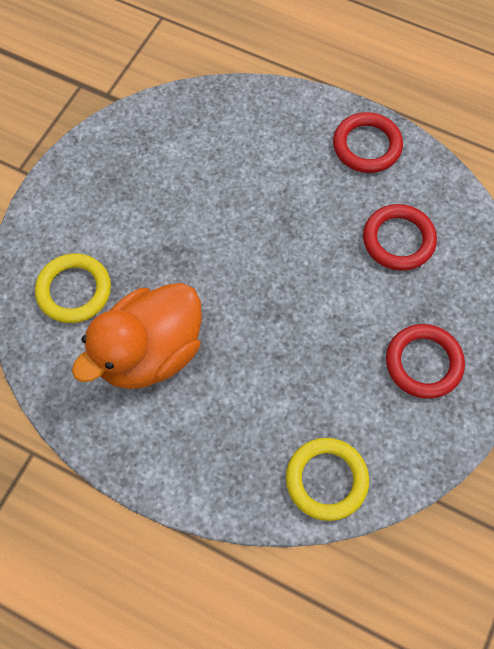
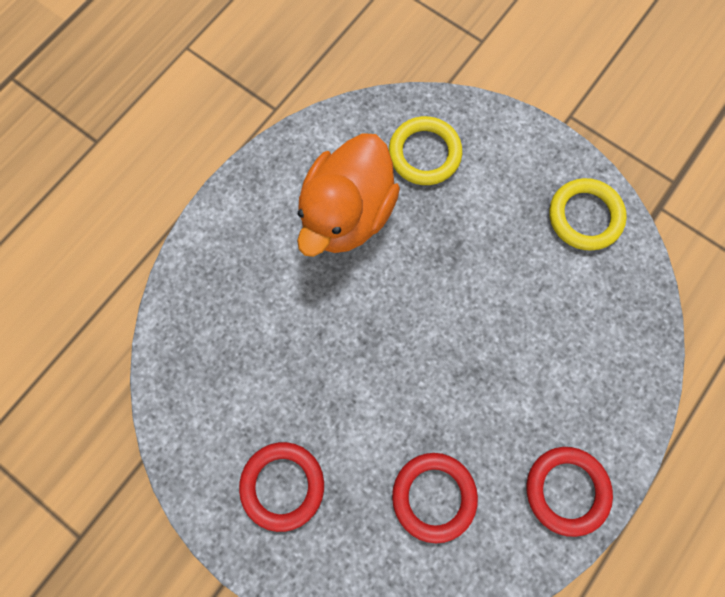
camera: 100 degrees right, 10 degrees up
orange duck [72,283,202,389] -> orange duck turned 120 degrees counterclockwise [297,133,400,257]
yellow ring [286,438,369,521] -> yellow ring moved to [549,178,627,251]

